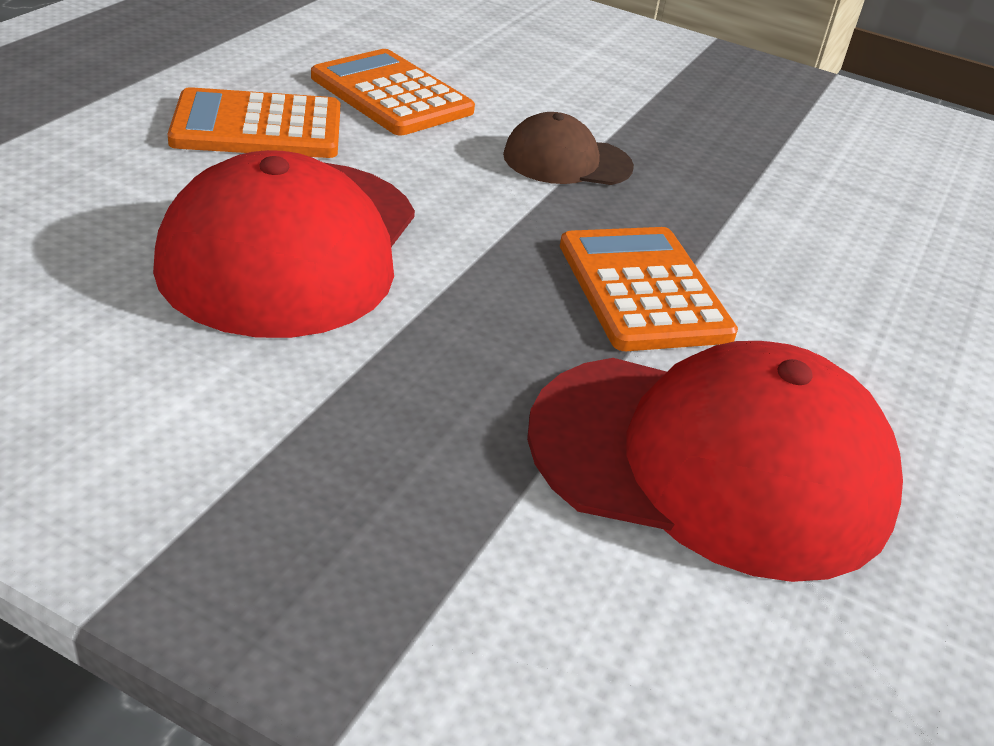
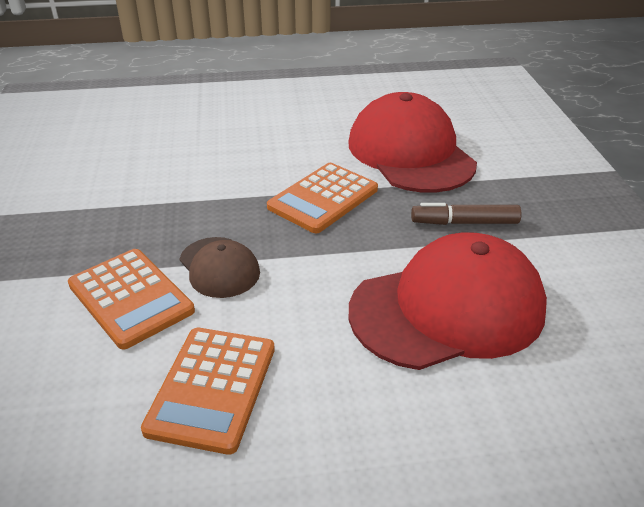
camera: 120 degrees left, 0 degrees up
orange calculator [168,87,340,158] -> orange calculator moved to [68,249,195,350]
none -> brown marker [411,203,522,225]

